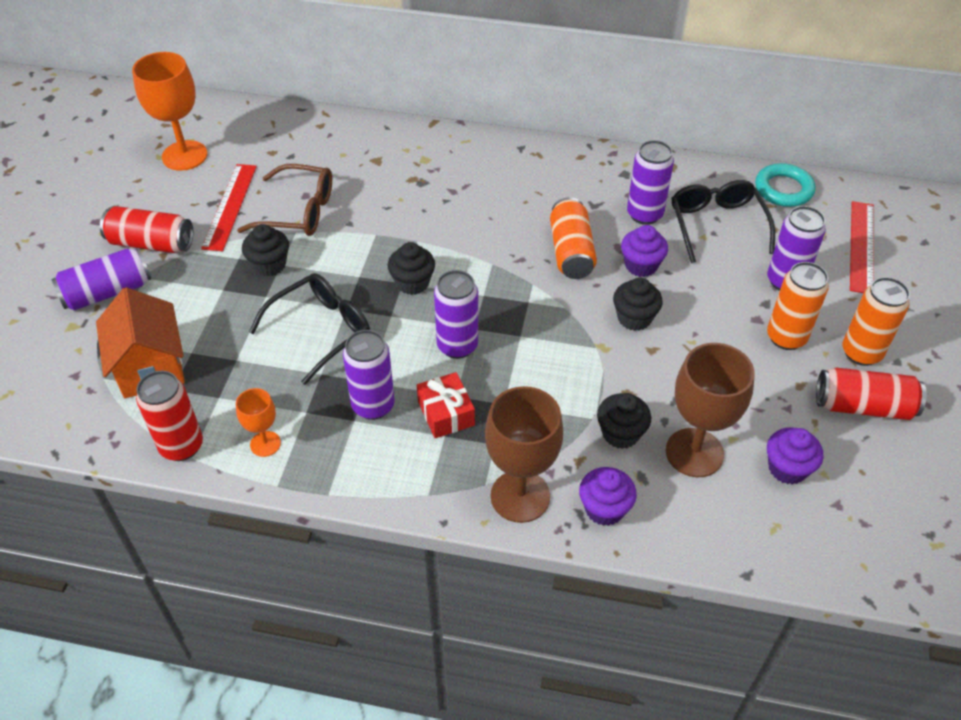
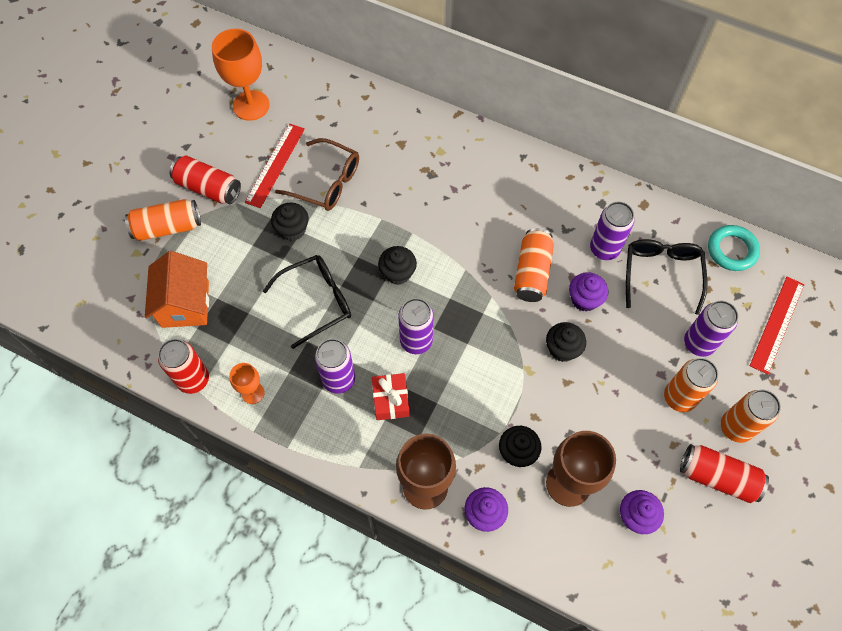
camera: 15 degrees right, 15 degrees up
purple can [51,248,151,310] -> orange can [125,199,201,241]

